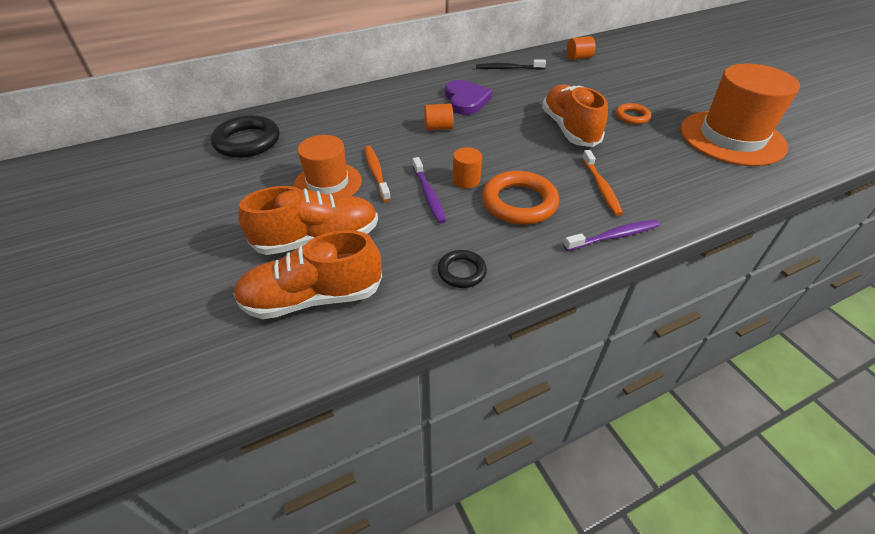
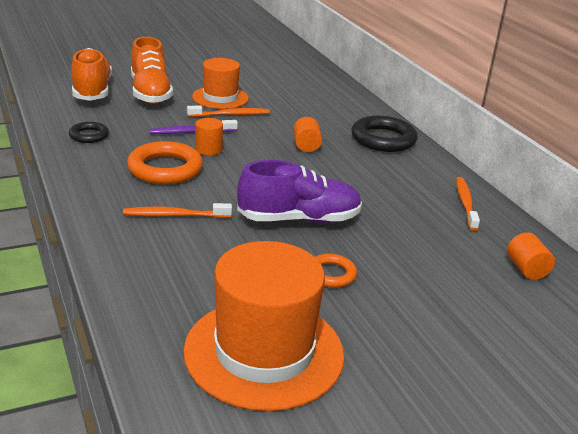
camera: 90 degrees right, 15 degrees down
black ring [211,115,279,158] -> black ring moved to [351,116,418,152]
purple heart [445,80,493,115] -> none
black toothbrush [476,59,546,70] -> orange toothbrush [456,177,480,231]
orange shoe [542,85,608,147] -> purple shoe [237,160,362,223]
purple toothbrush [564,220,659,251] -> none

